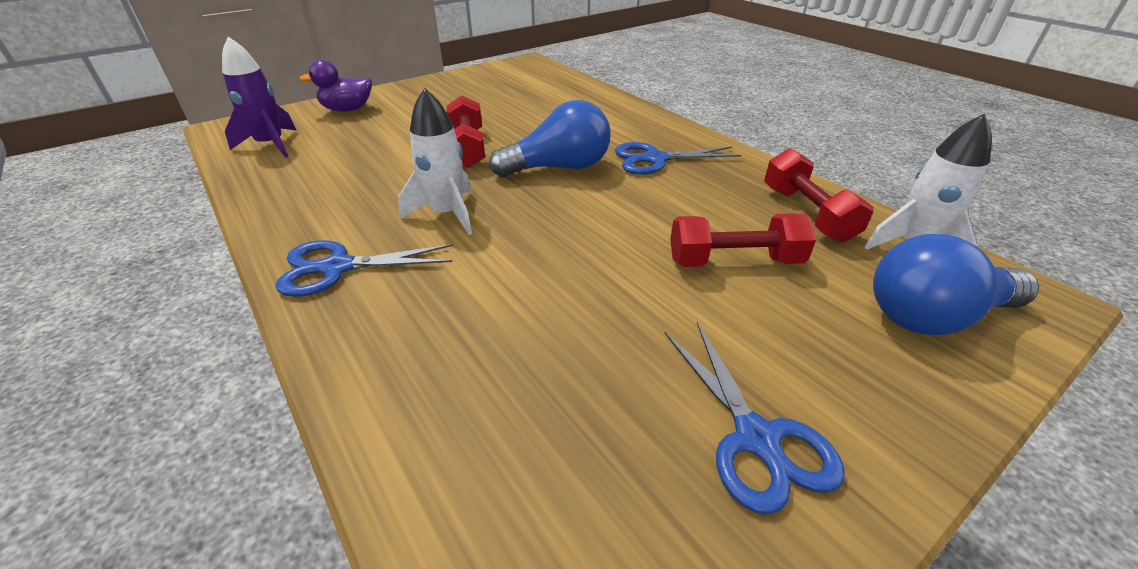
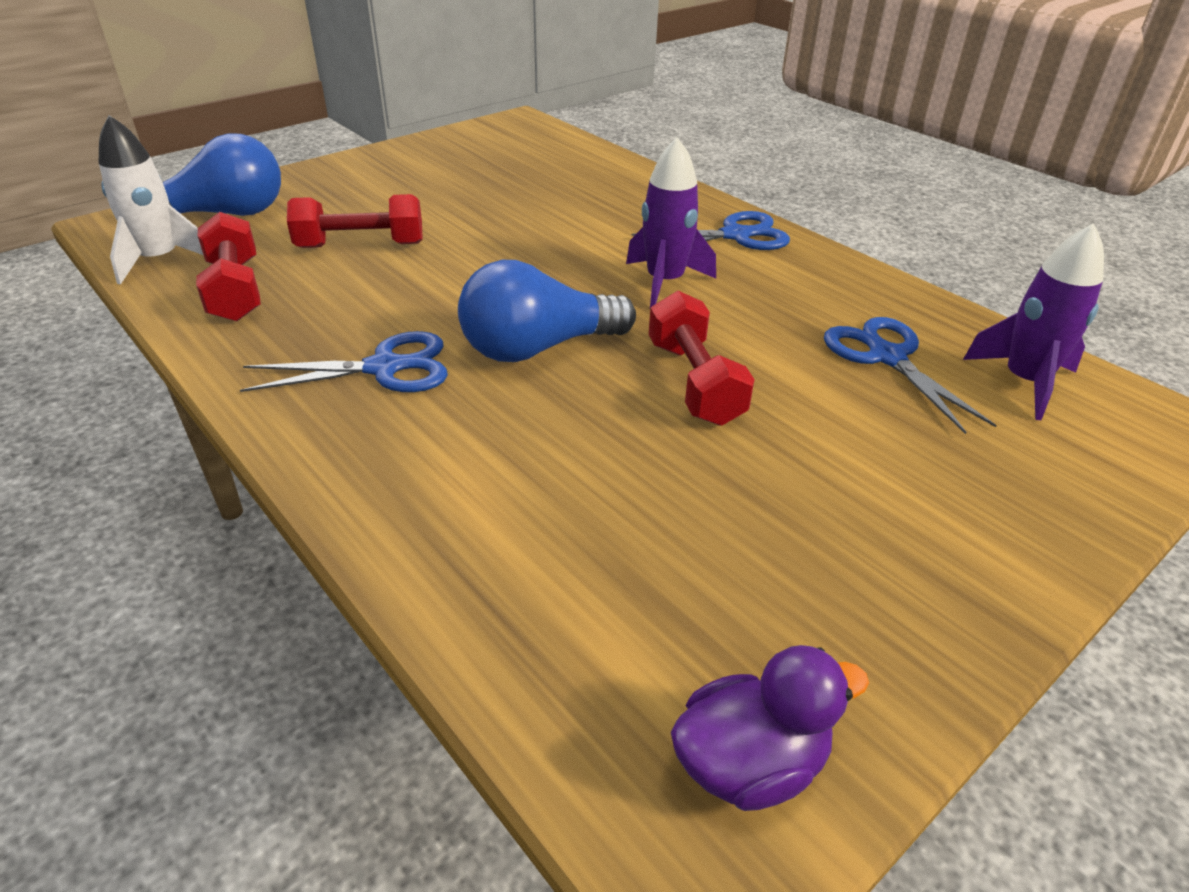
camera: 175 degrees right, 0 degrees up
purple duck [299,59,372,111] -> purple duck moved to [671,645,869,811]
white rocket [398,88,472,235] -> purple rocket [626,137,716,307]
blue scissors [664,322,844,514] -> blue scissors moved to [824,317,997,434]

